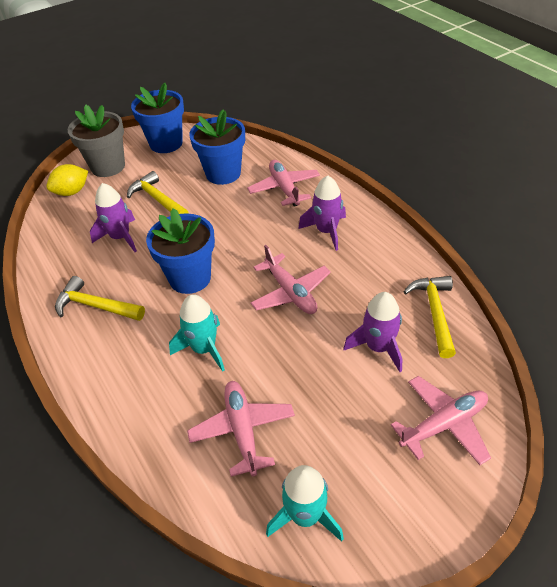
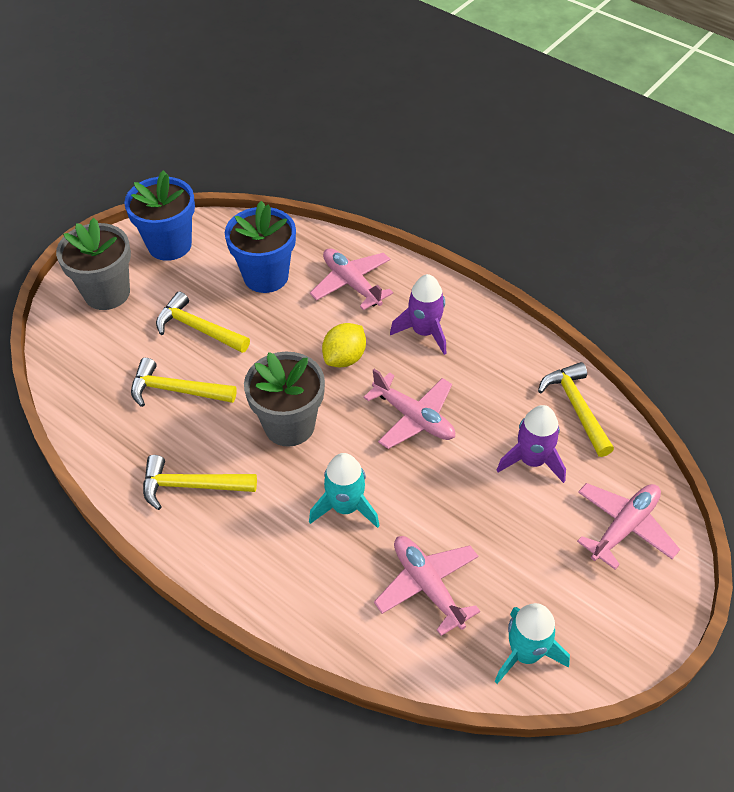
camera: 20 degrees left, 5 degrees up
yellow lemon [46,164,88,196] -> yellow lemon moved to [322,323,366,367]
purple rocket [90,183,137,252] -> yellow hammer [131,358,237,407]
blue flower pot [146,208,215,294] -> grey flower pot [244,352,325,447]

